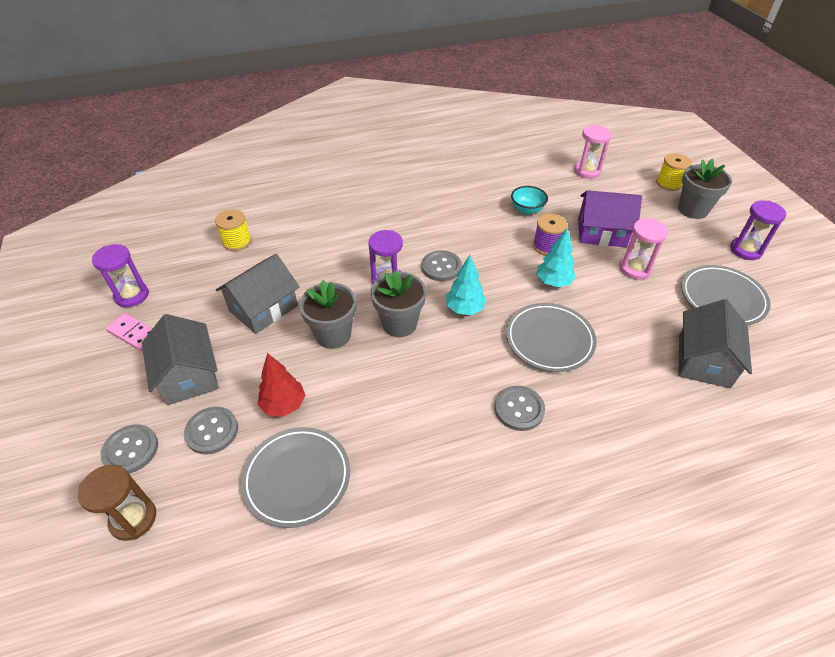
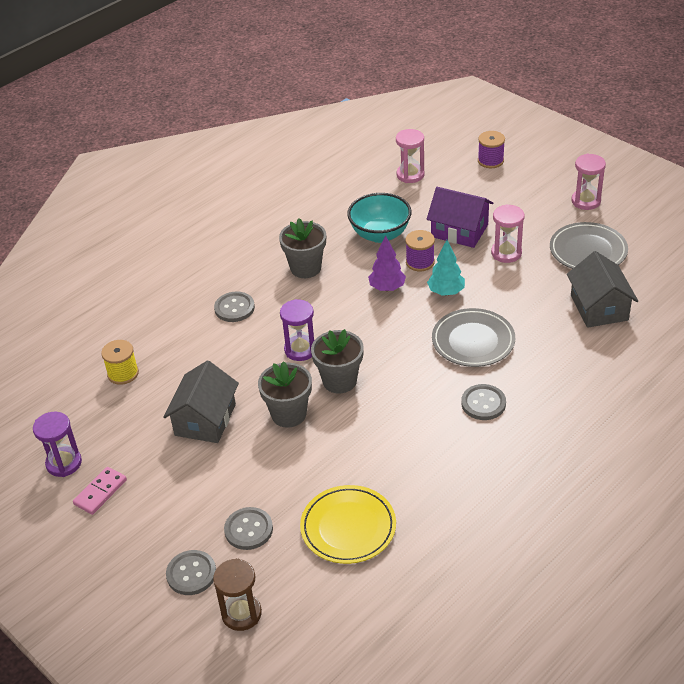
camera: 25 degrees left, 5 degrees down
pink domino [106,313,153,351] -> pink domino turned 60 degrees counterclockwise [73,467,127,515]
grey house [142,314,219,405] -> none
grey plate [241,427,350,528] -> yellow plate [300,485,396,564]
red tree [258,353,305,417] -> none
grey button [422,250,462,281] -> grey button moved to [214,292,255,322]
turquoise tree [446,255,487,315] -> none
turquoise bowl [511,186,548,215] -> turquoise bowl [347,193,412,243], size x1.68
purple house [578,190,642,247] -> purple house turned 45 degrees clockwise [427,187,493,248]
yellow spool [656,153,692,191] -> purple spool [478,131,505,168]
grey flower pot [678,159,732,219] -> grey flower pot moved to [279,218,326,278]
purple hourglass [730,200,786,260] -> pink hourglass [571,154,606,210]
none -> purple tree [368,235,406,291]

